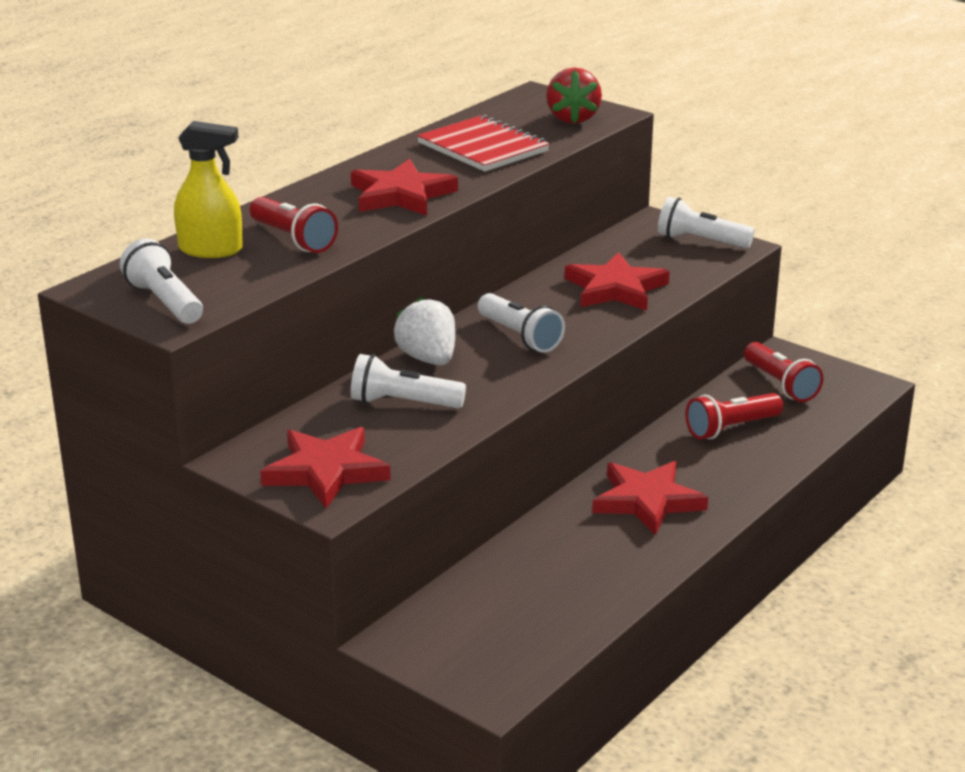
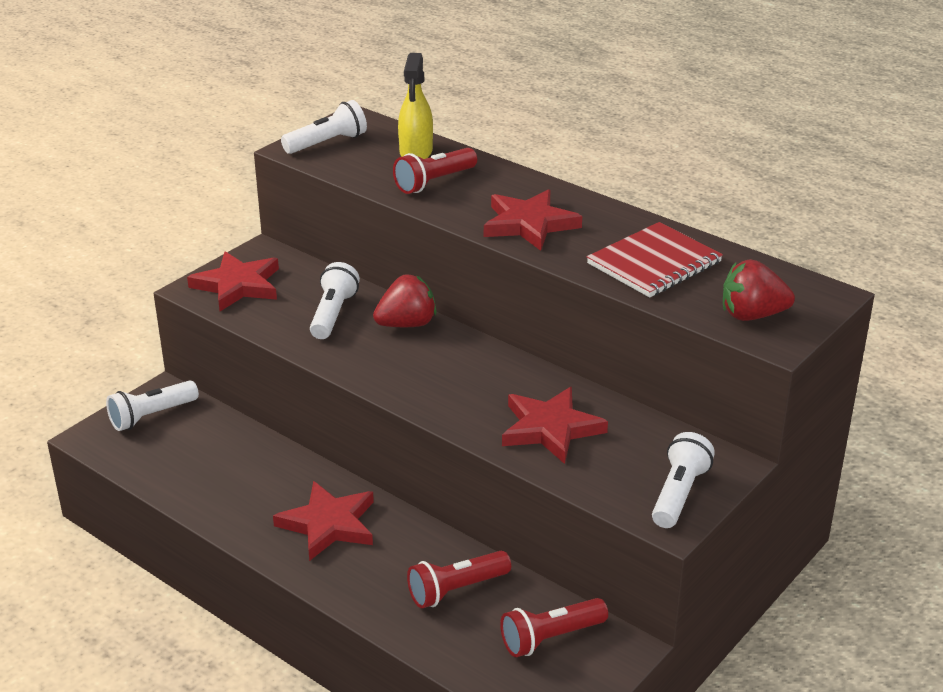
camera: 90 degrees right, 5 degrees up
white strawberry [394,297,455,365] -> red strawberry [373,274,436,327]
white flashlight [478,293,565,353] -> white flashlight moved to [106,380,199,431]
red flashlight [685,393,783,439] -> red flashlight turned 90 degrees counterclockwise [407,551,511,608]

